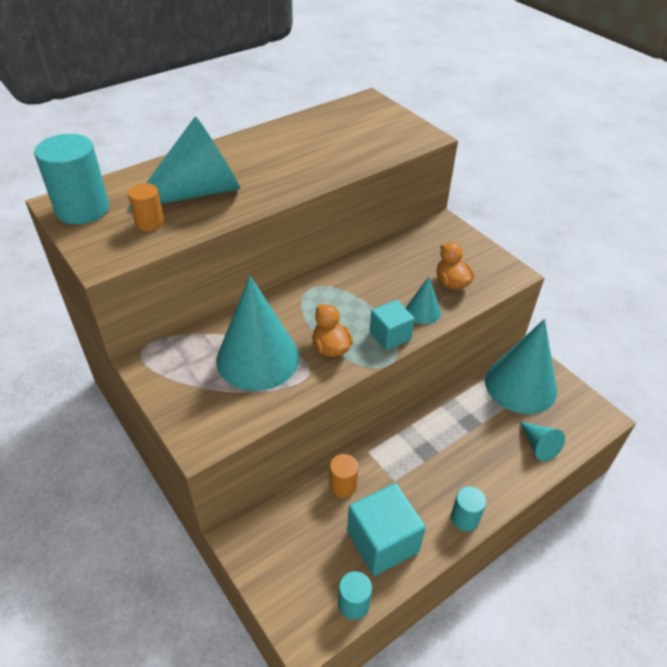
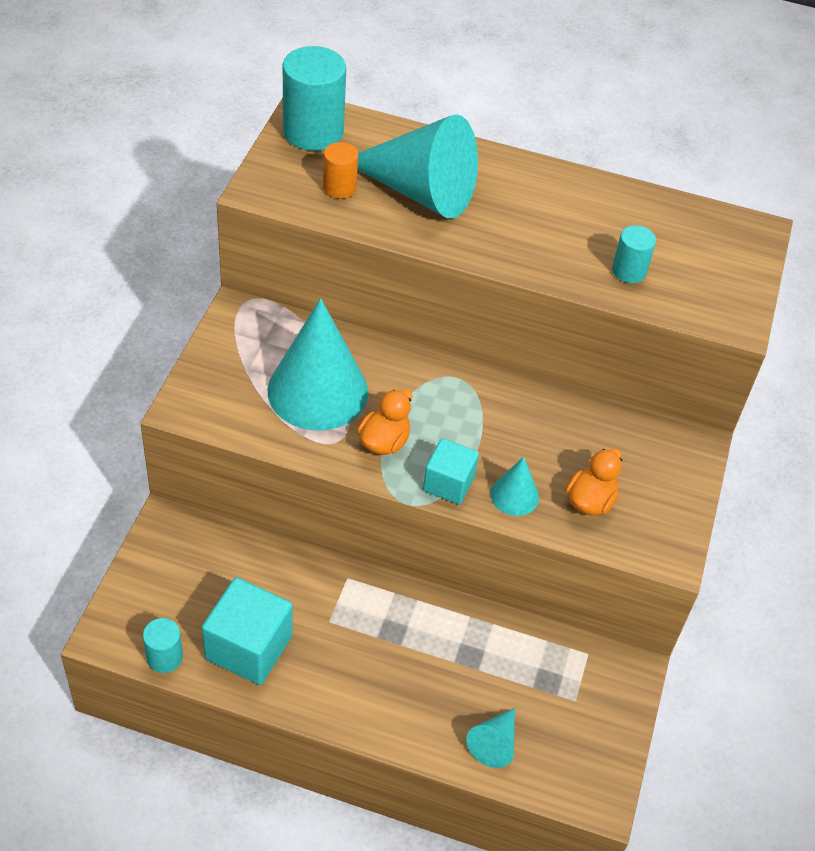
camera: 50 degrees right, 5 degrees up
orange cylinder [329,454,359,498] -> none
turquoise cylinder [451,486,486,531] -> turquoise cylinder moved to [612,225,656,283]
turquoise cone [485,319,557,414] -> none

